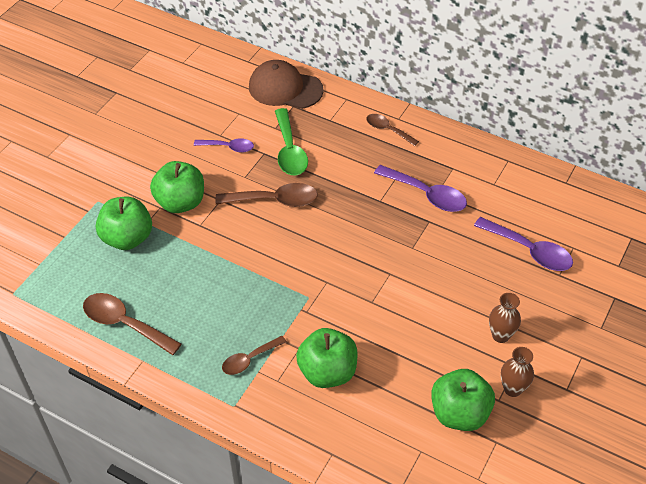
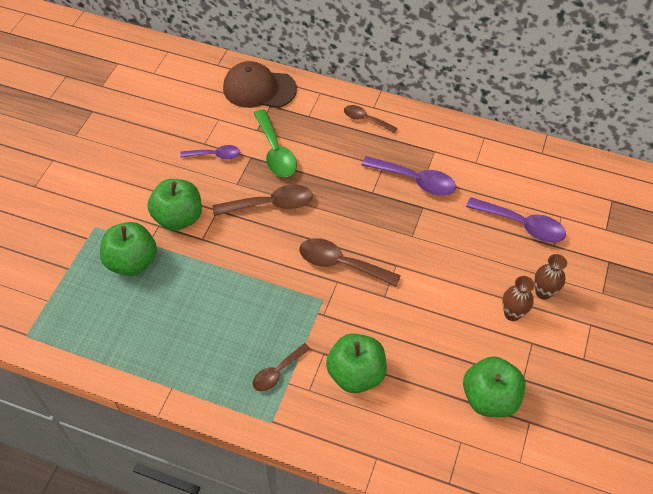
camera: 10 degrees left, 5 degrees up
brown spoon [83,293,181,355] -> brown spoon moved to [299,238,401,287]
brown vase [501,347,534,397] -> brown vase moved to [534,254,567,300]

